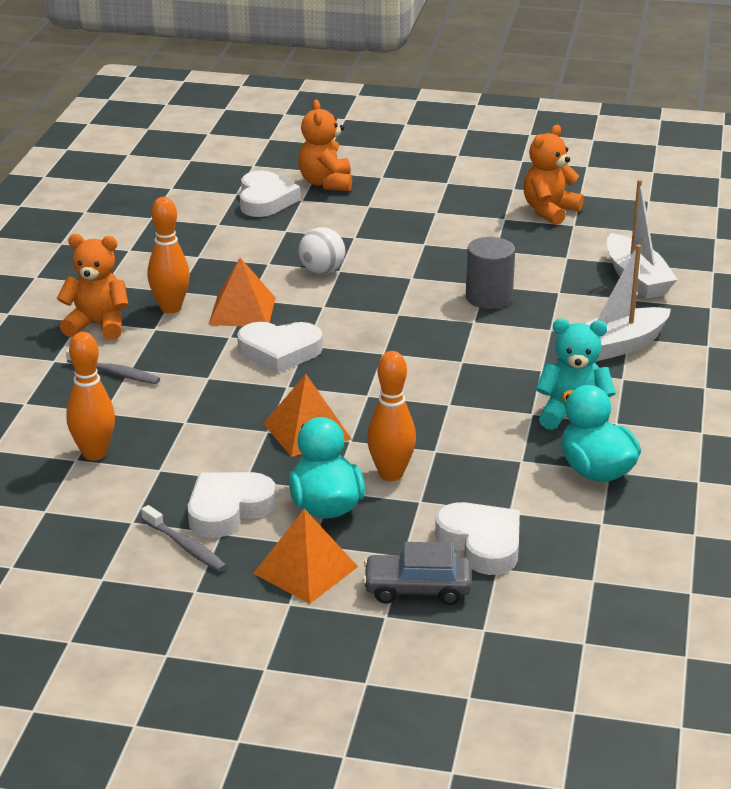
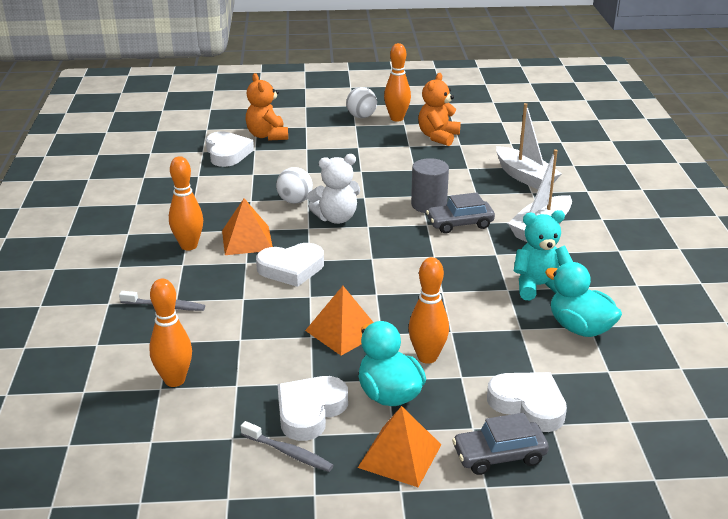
camera: 15 degrees left, 0 degrees up
orange teddy bear [57,234,129,340] -> none
none -> white teddy bear [307,154,360,224]
none -> white ball [346,87,377,118]
none -> orange bowling pin [384,43,411,122]
none -> grey car [426,193,495,234]

